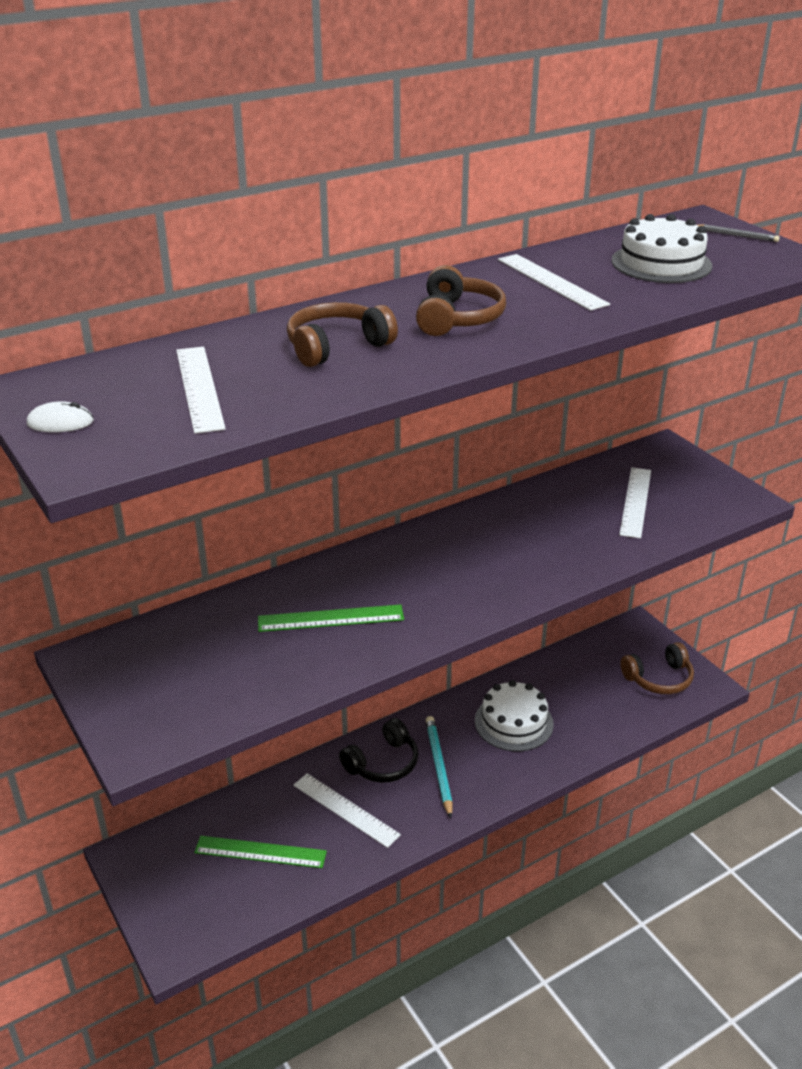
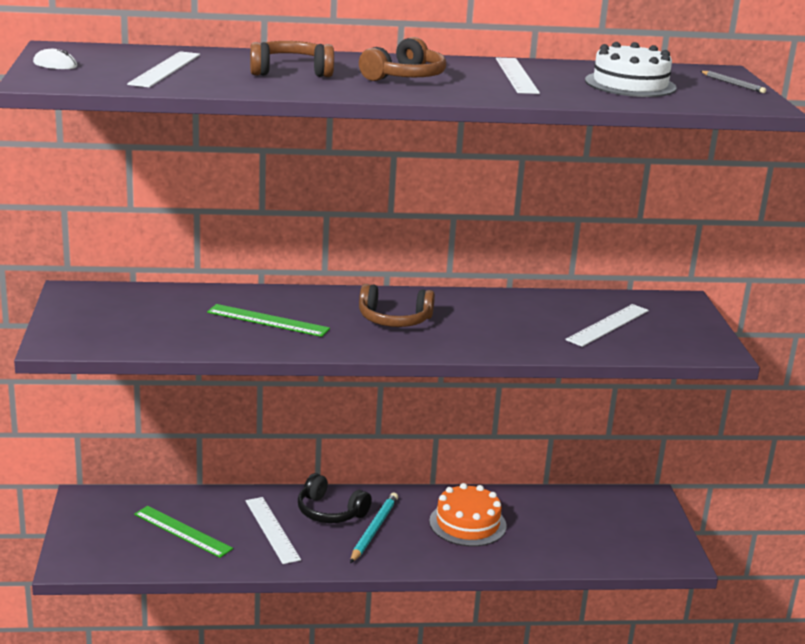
camera: 25 degrees right, 10 degrees down
black headphones [339,718,418,783] -> black headphones turned 45 degrees clockwise [298,473,372,523]
white cake [475,680,554,752] -> orange cake [429,483,507,546]
brown headphones [620,642,694,694] -> brown headphones moved to [359,284,435,327]

